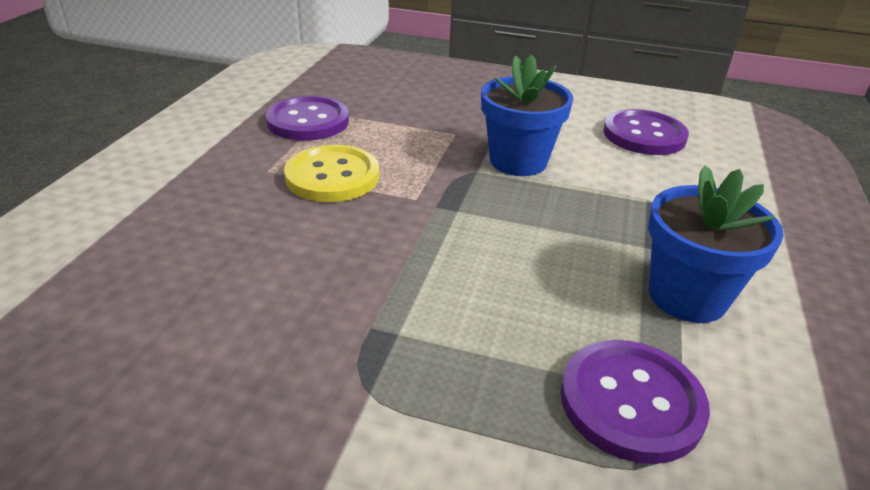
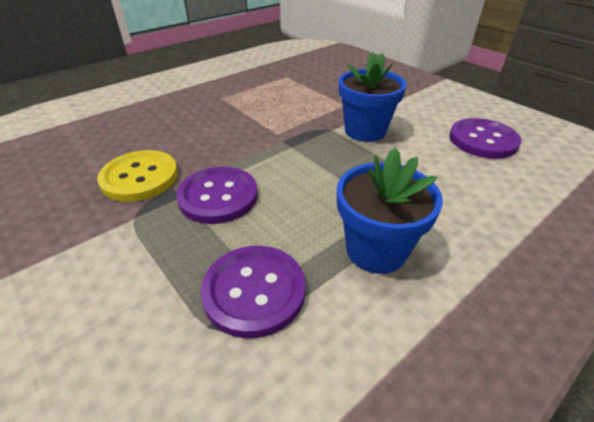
camera: 35 degrees right, 5 degrees up
purple button [266,96,349,141] -> purple button moved to [176,166,258,224]
yellow button [284,145,379,202] -> yellow button moved to [97,150,178,202]

